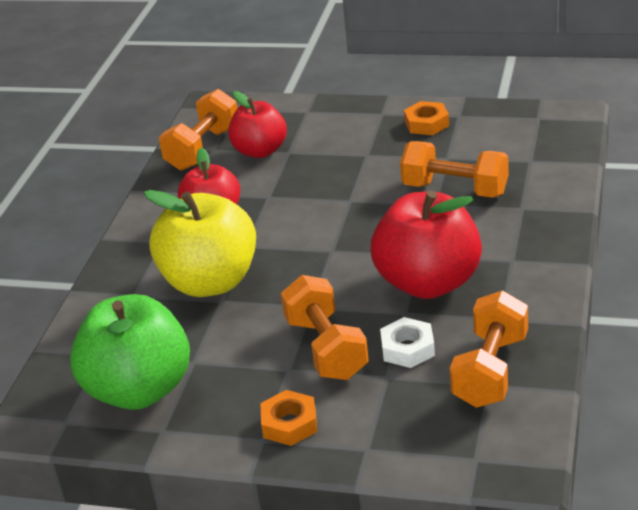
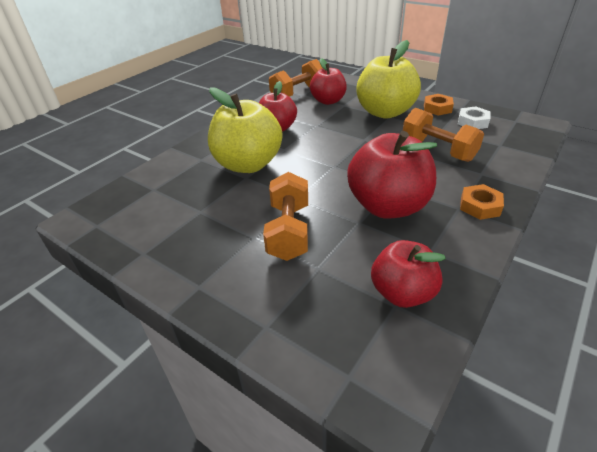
camera: 20 degrees right, 5 degrees up
green apple [70,294,190,410] -> none
orange nut [261,390,317,446] -> orange nut moved to [460,184,504,220]
white nut [380,317,435,368] -> white nut moved to [458,106,491,129]
orange dumbbell [450,291,528,408] -> red apple [371,240,446,308]
none -> yellow apple [356,40,421,119]

